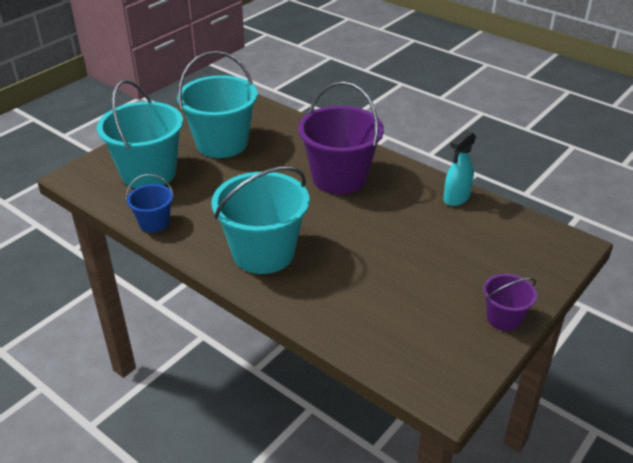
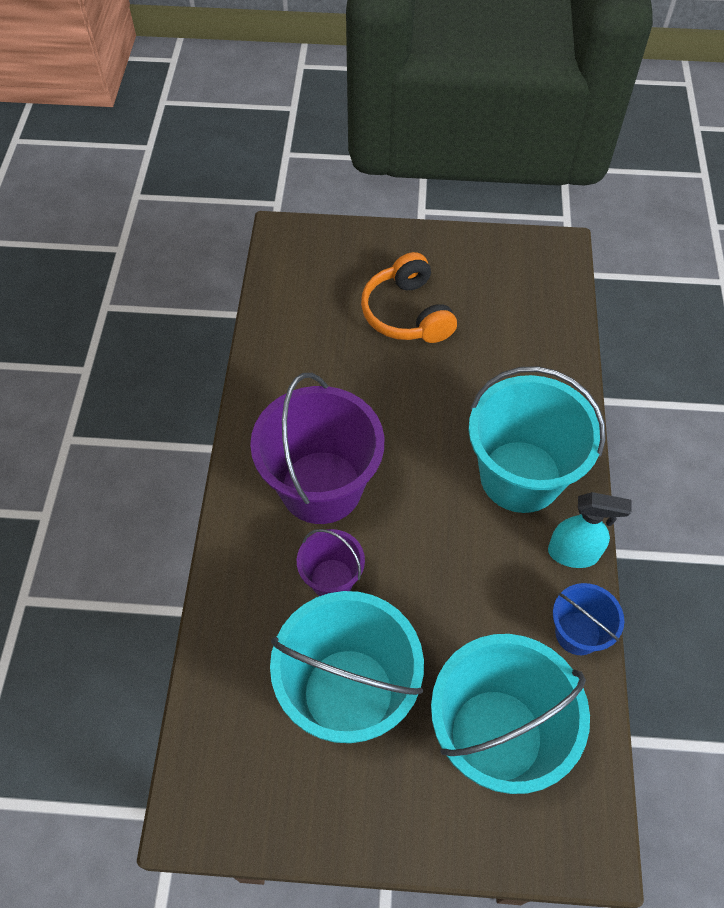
camera: 125 degrees left, 20 degrees up
turquoise spray bottle [443,130,476,206] -> turquoise spray bottle moved to [548,492,632,568]
purple bucket [483,274,537,331] -> purple bucket moved to [297,529,365,596]
none -> orange headphones [361,252,457,343]

